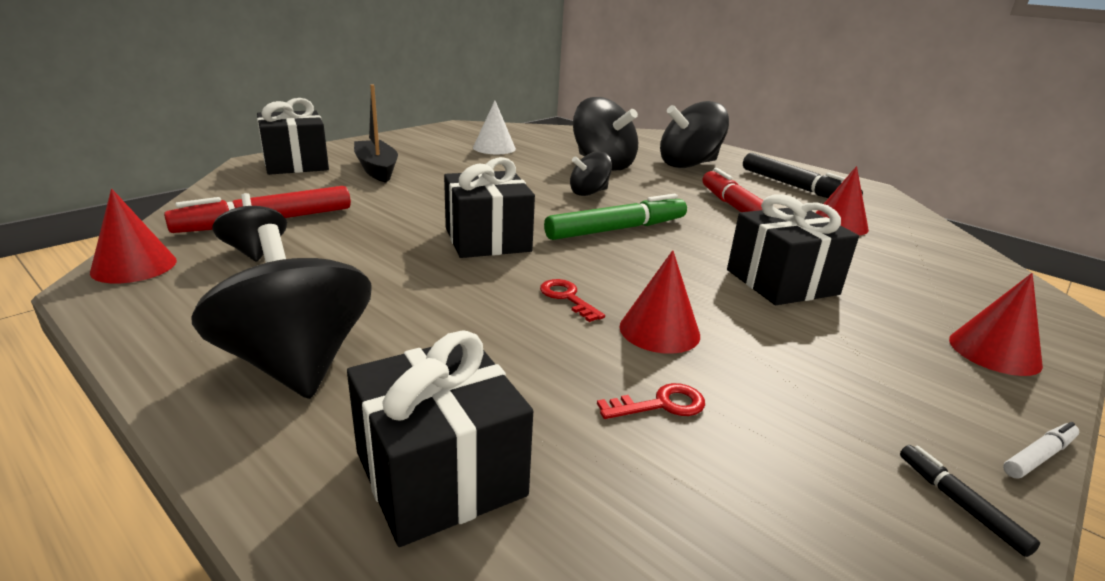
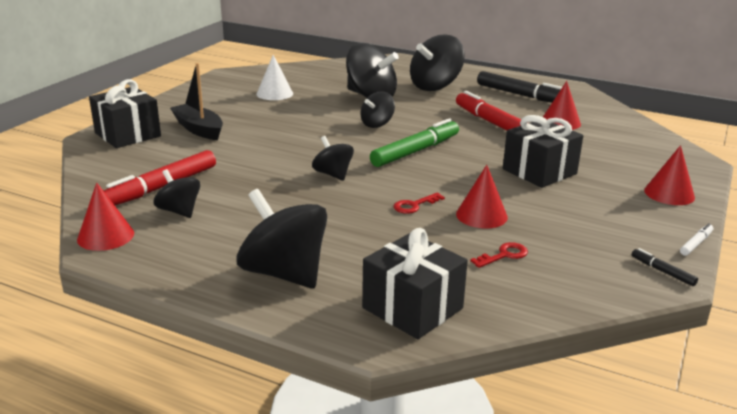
camera: 15 degrees left, 0 degrees up
black gift [444,157,535,258] -> black spinning top [312,136,354,181]
red key [540,279,605,322] -> red key turned 75 degrees counterclockwise [393,192,445,214]

